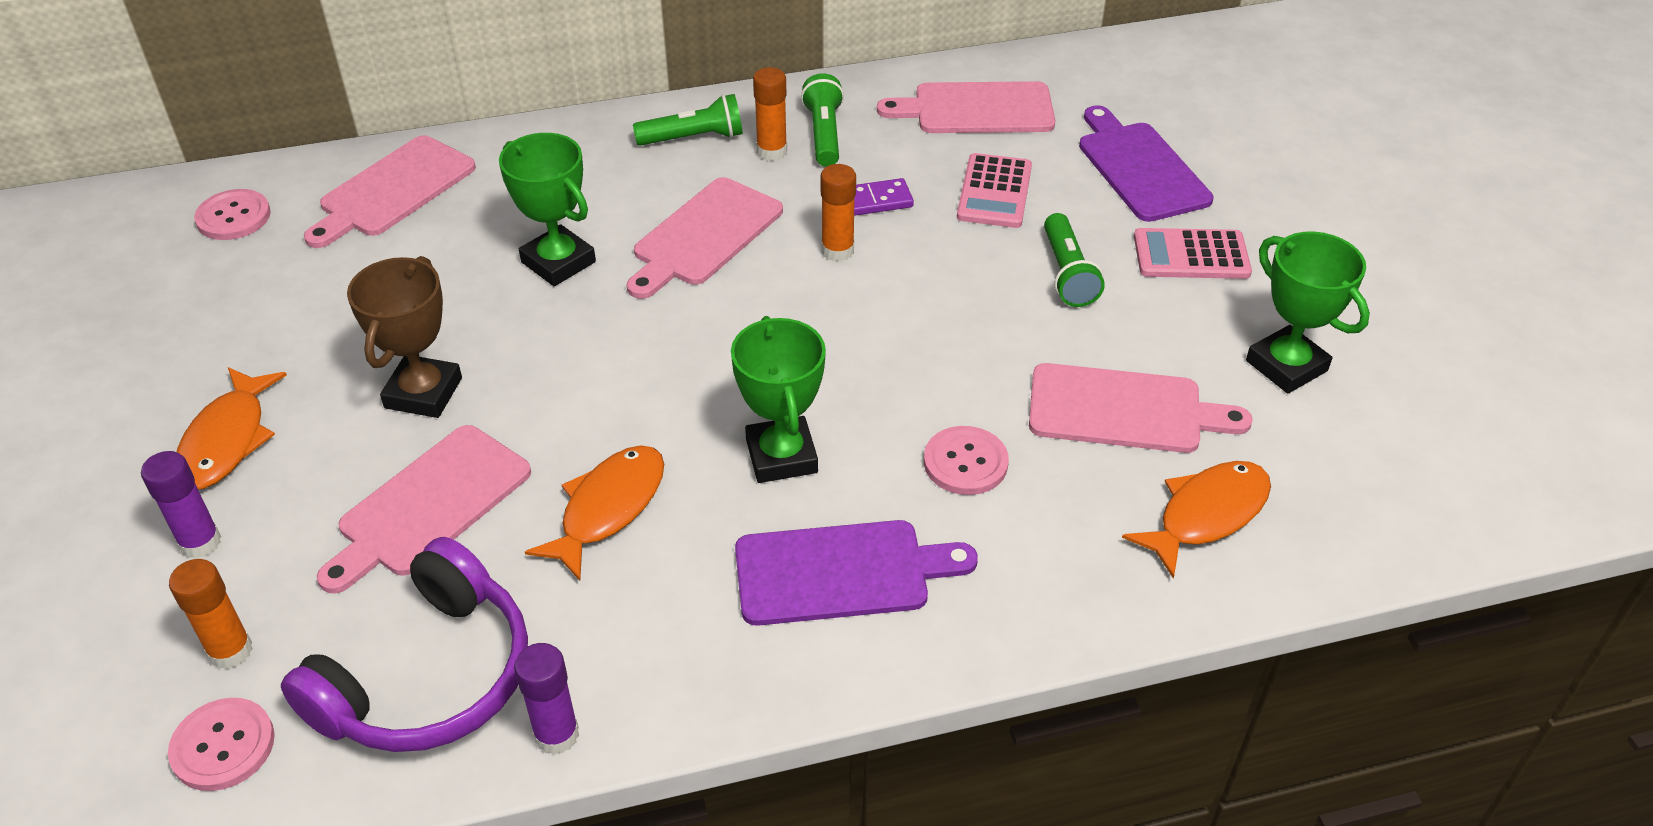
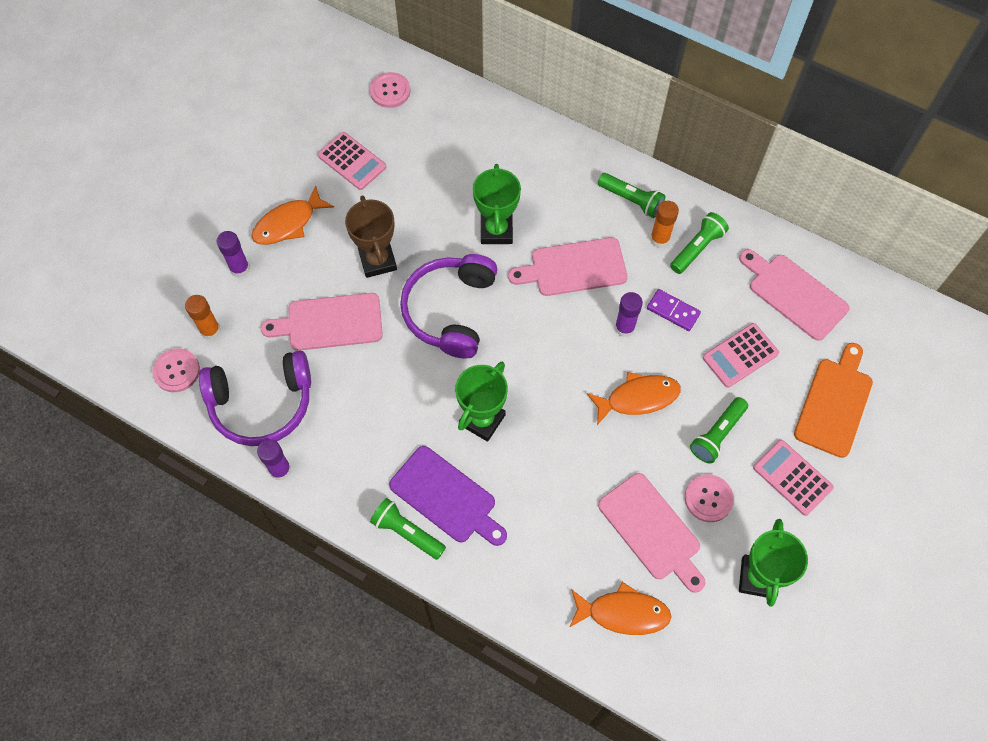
camera: 45 degrees right, 20 degrees up
pink cutting board [304,135,476,248] -> none
brown trophy [347,256,462,418] -> brown trophy turned 75 degrees counterclockwise [345,196,397,278]
orange fish [525,445,664,581] -> orange fish moved to [587,372,681,425]
orange glue stick [821,164,856,262] -> purple glue stick [615,292,643,337]
pink button [924,426,1009,495] -> pink button moved to [685,474,734,522]
purple cutting board [1079,105,1214,222] -> orange cutting board [794,343,873,458]
none -> pink calculator [318,132,386,190]
none -> green flashlight [370,498,446,560]
none -> purple headphones [400,254,498,359]

